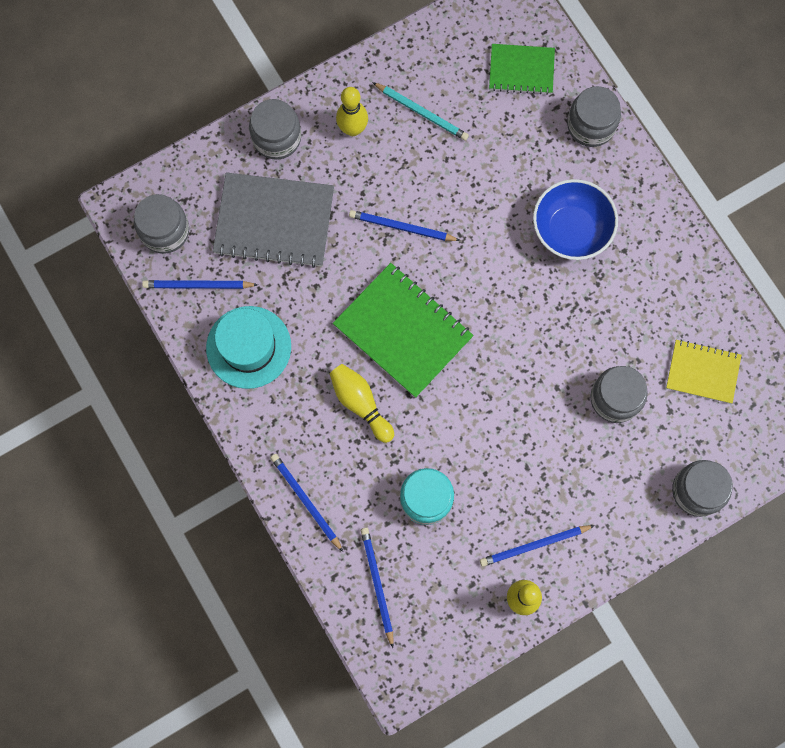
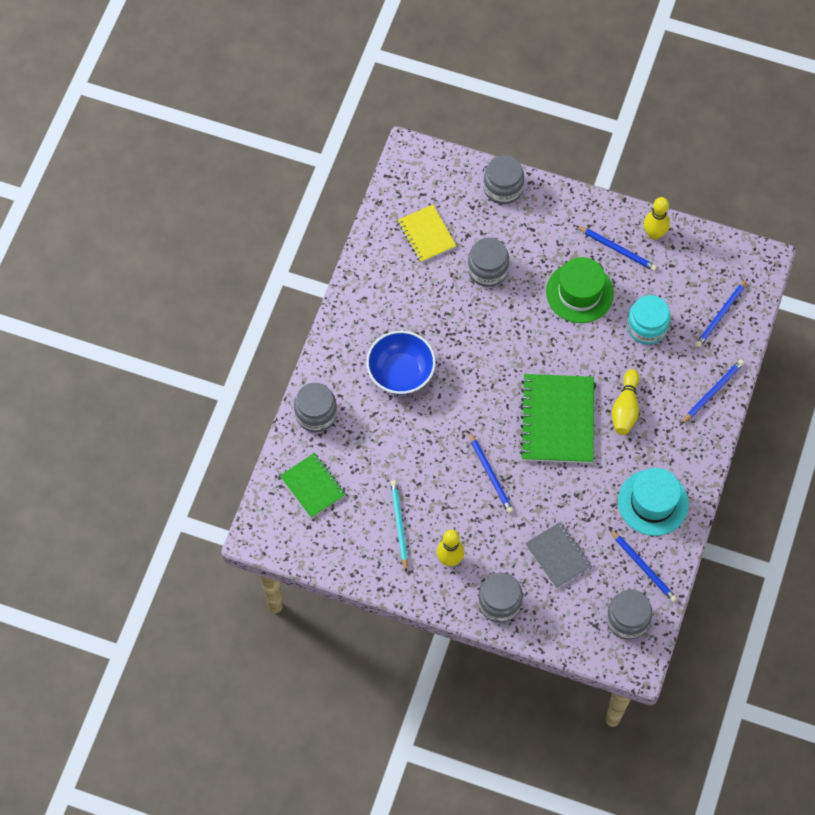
camera: 130 degrees left, 10 degrees down
grey notebook [213,172,334,268] -> grey notebook [525,522,592,589], size x0.59
blue pencil [270,454,343,552] -> blue pencil turned 150 degrees counterclockwise [681,359,744,424]
none -> green hat [546,257,614,323]

